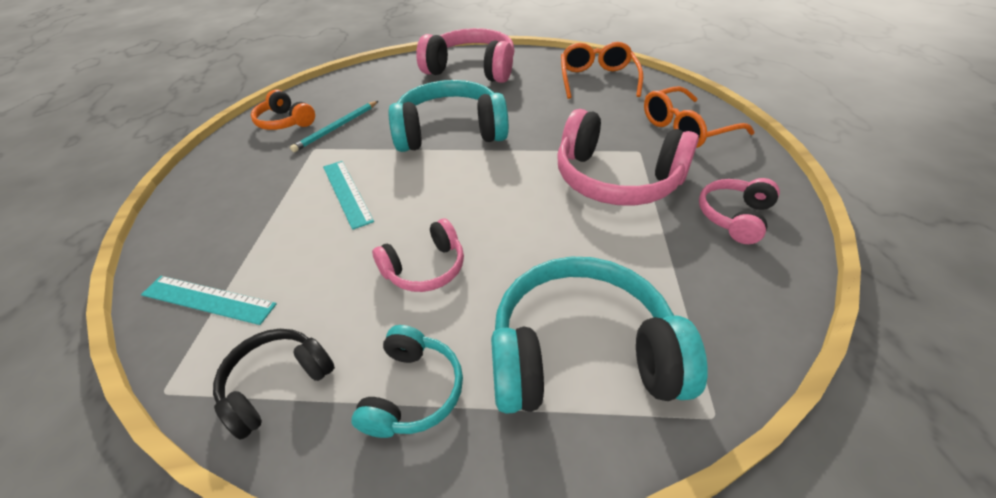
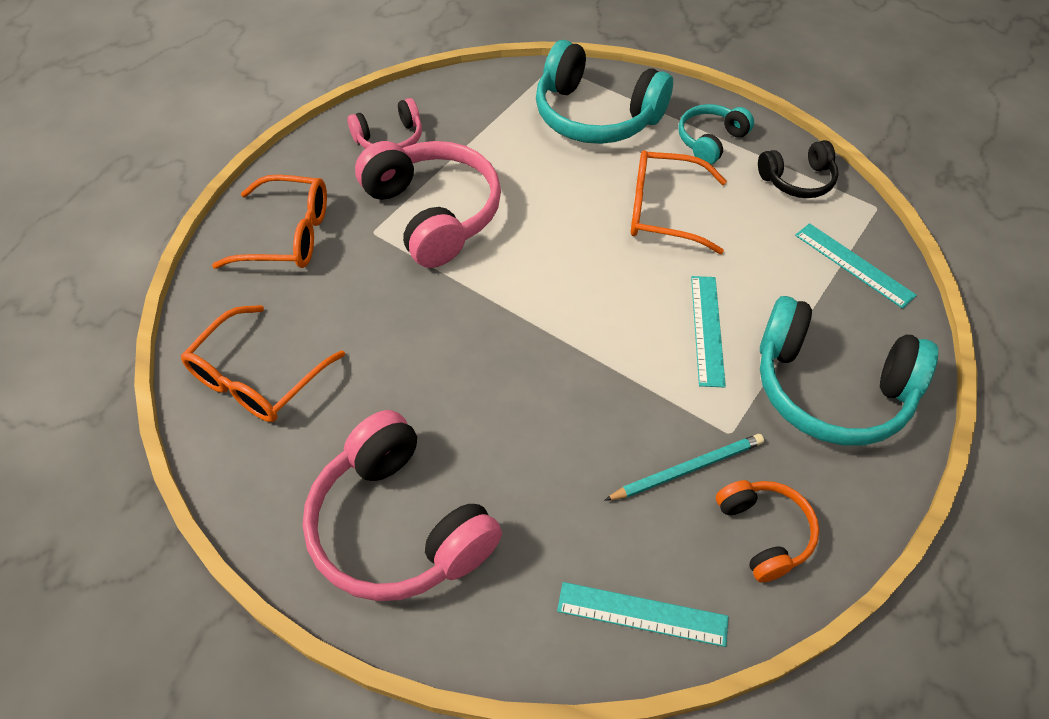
camera: 150 degrees left, 10 degrees up
pink headphones [372,219,464,292] -> orange glasses [631,150,727,254]
turquoise headphones [388,80,509,152] -> turquoise headphones moved to [760,296,938,446]
none -> turquoise ruler [557,582,729,647]

